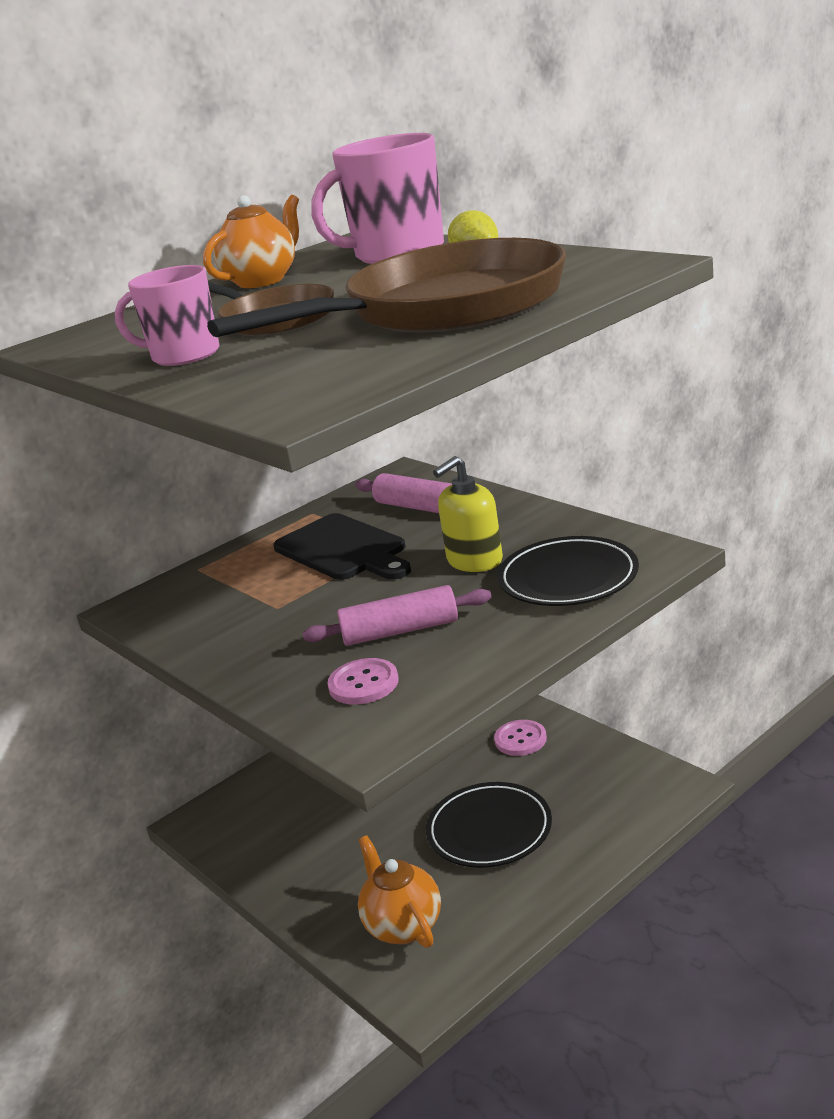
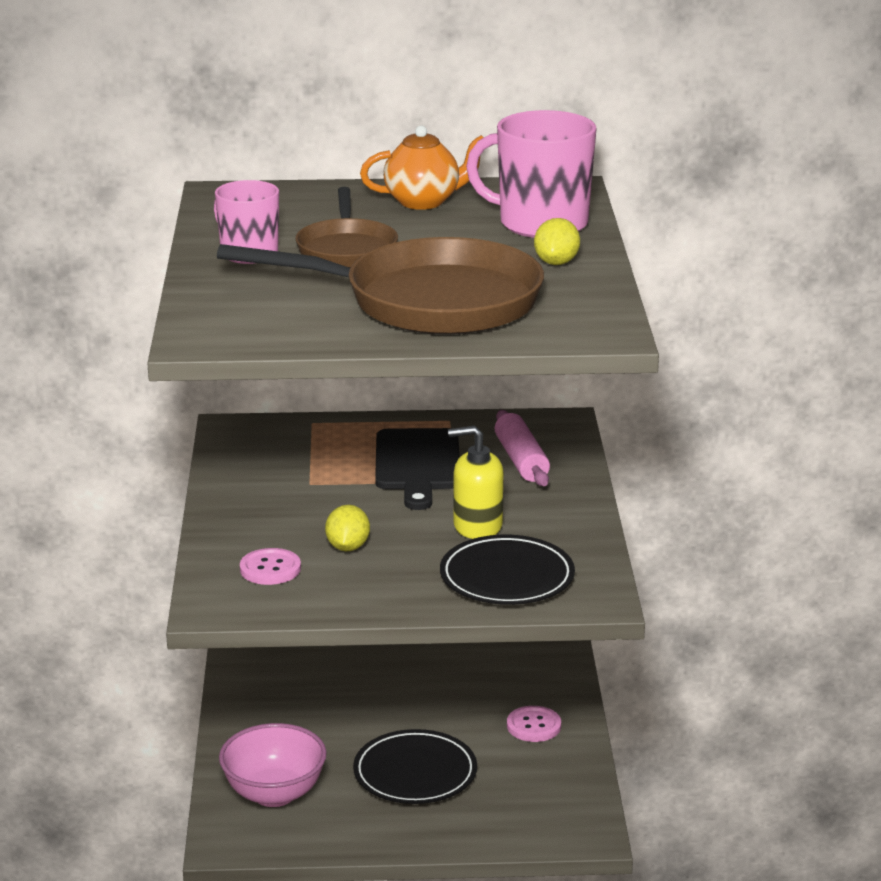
camera: 35 degrees right, 0 degrees up
pink rolling pin [302,585,492,646] -> yellow lemon [325,505,370,551]
orange teapot [358,835,441,948] -> pink bowl [219,723,327,807]

